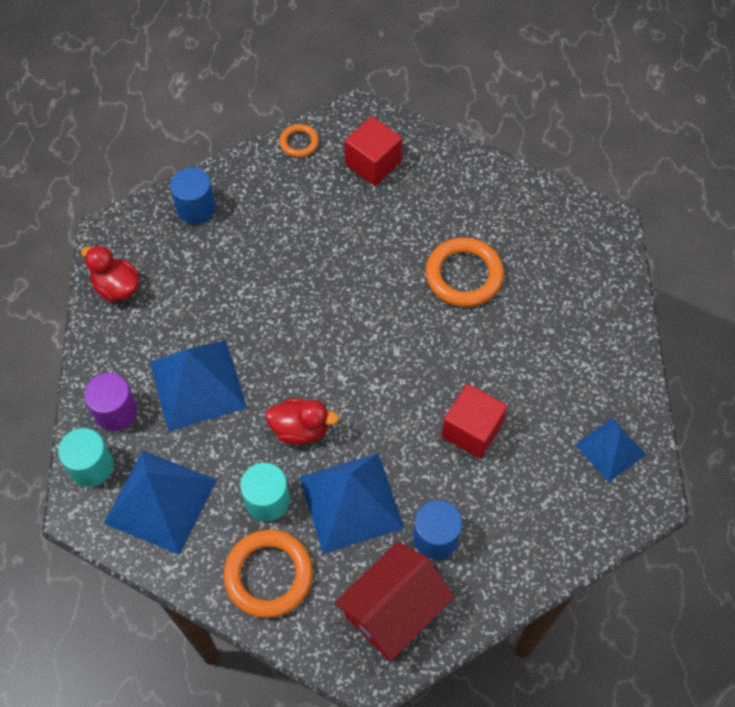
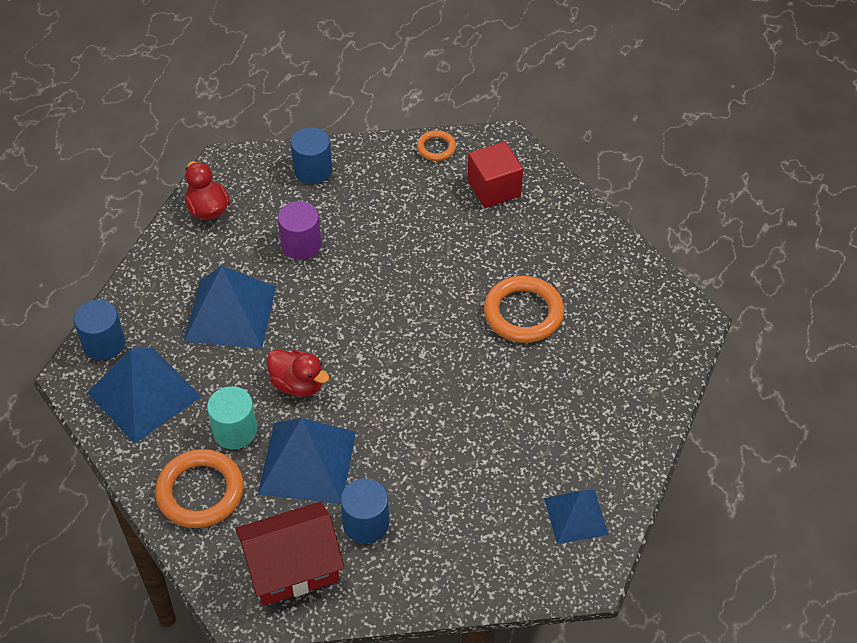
camera: 25 degrees right, 10 degrees down
turquoise cylinder [58,428,114,487] -> blue cylinder [74,300,125,361]
purple cylinder [84,373,138,431] -> purple cylinder moved to [278,201,321,260]
red cube [441,384,507,459] -> none

